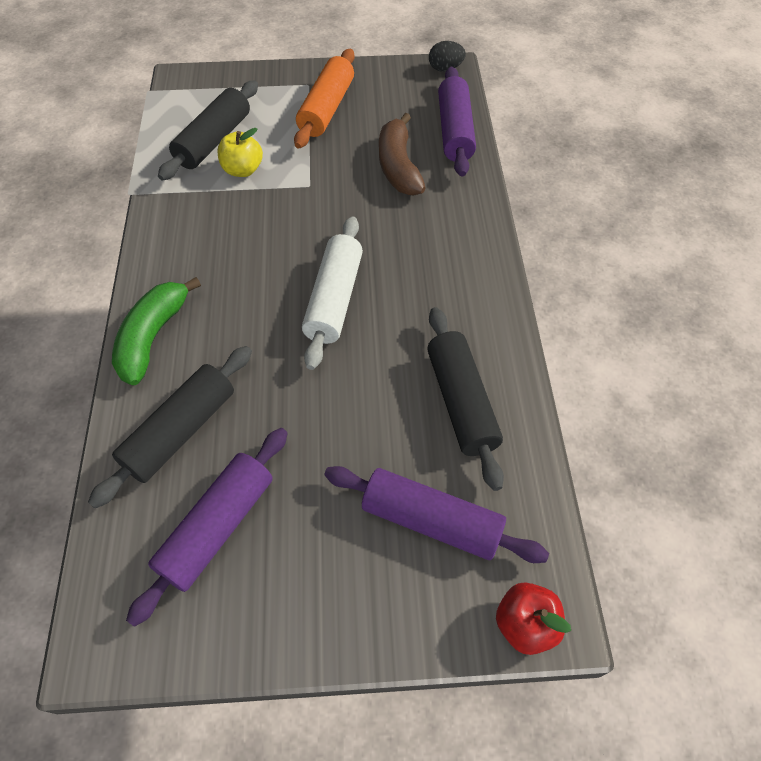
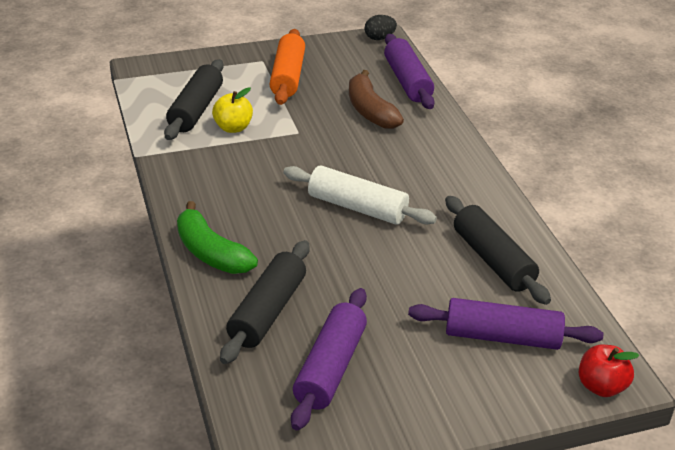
camera: 15 degrees left, 20 degrees down
green banana [112,277,201,385] -> green banana turned 45 degrees counterclockwise [177,201,258,274]
white rolling pin [302,216,363,370] -> white rolling pin turned 60 degrees counterclockwise [284,165,437,225]

